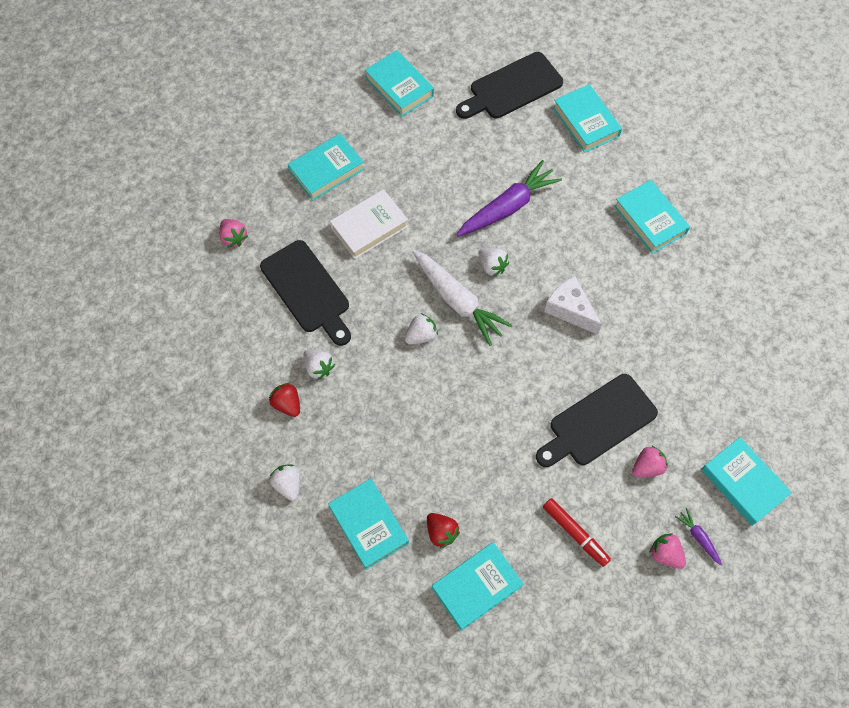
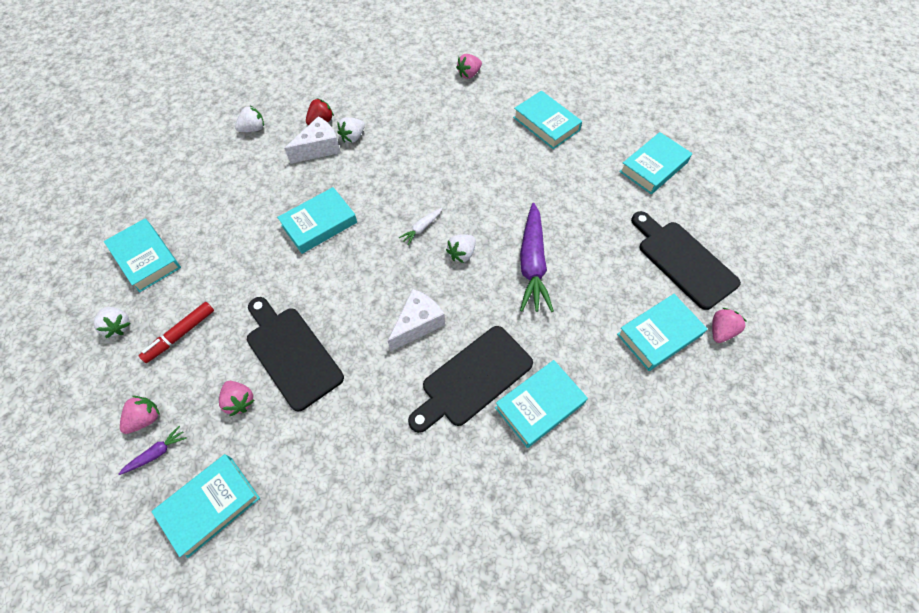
camera: 85 degrees right, 5 degrees down
black cutting board [260,240,351,346] -> black cutting board moved to [408,326,533,433]
turquoise book [328,479,409,570] -> turquoise book moved to [277,187,357,254]
white book [330,189,408,259] -> none
white strawberry [405,313,438,344] -> white strawberry moved to [94,307,130,338]
white carrot [412,250,513,346] -> white carrot [399,208,442,245], size x0.45
red strawberry [427,513,460,549] -> none
purple carrot [456,160,562,236] -> purple carrot turned 45 degrees clockwise [520,203,554,312]
none -> white cheese [284,116,341,164]
none -> pink strawberry [712,308,747,343]

